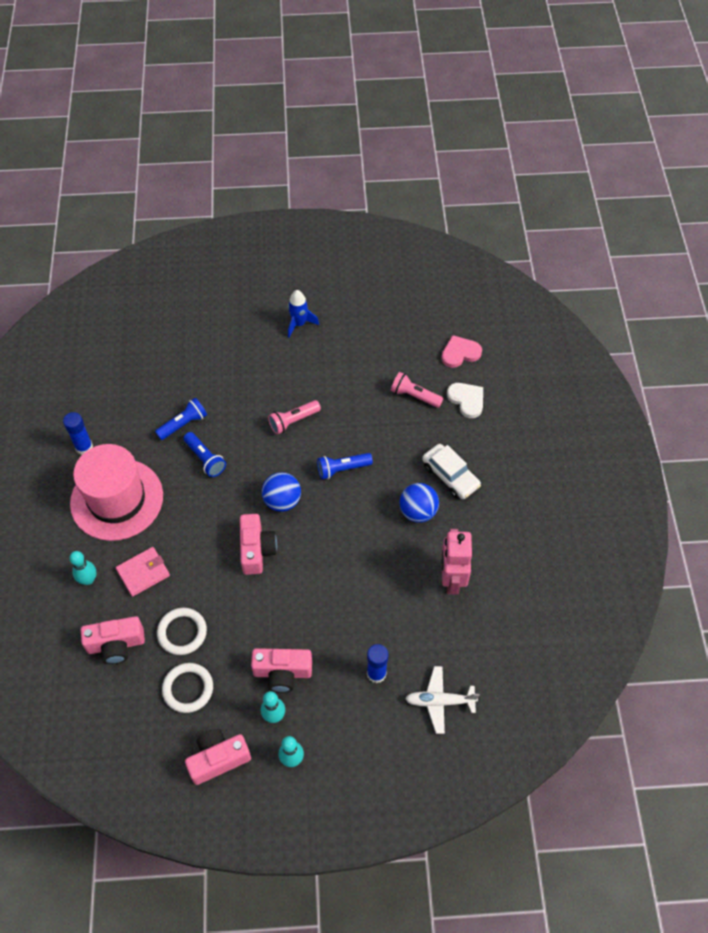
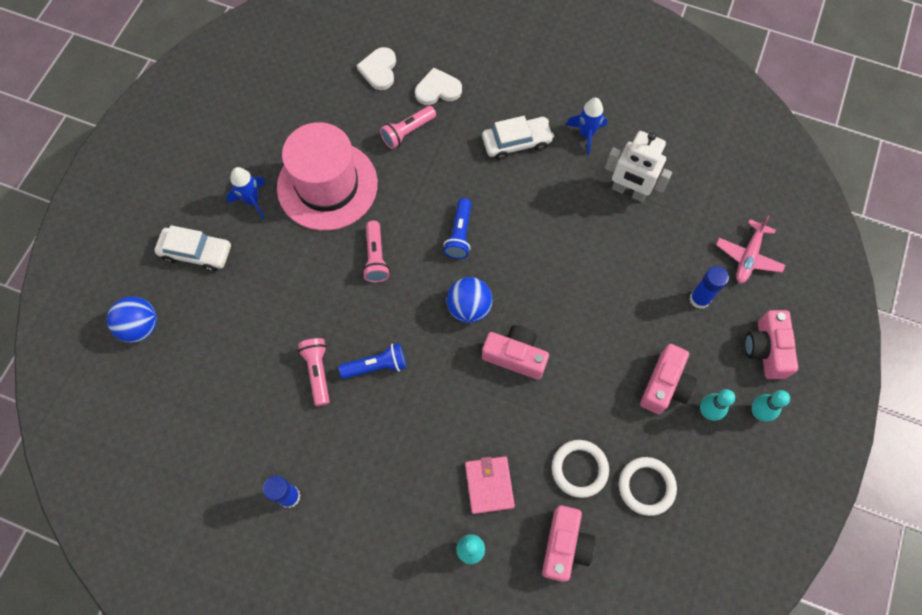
camera: 65 degrees left, 10 degrees up
pink hat [70,444,163,541] -> pink hat moved to [277,122,378,231]
blue flashlight [155,398,207,440] -> pink flashlight [298,338,330,406]
pink camera [185,729,251,785] -> pink camera moved to [745,310,798,379]
blue ball [399,483,439,523] -> blue ball moved to [107,296,157,343]
white plane [405,666,480,734] -> pink plane [716,216,785,283]
pink heart [441,335,482,368] -> white heart [356,47,396,90]
pink robot [441,529,472,595] -> white robot [605,131,672,202]
none -> white car [155,225,231,272]
none -> blue rocket [566,98,607,155]

